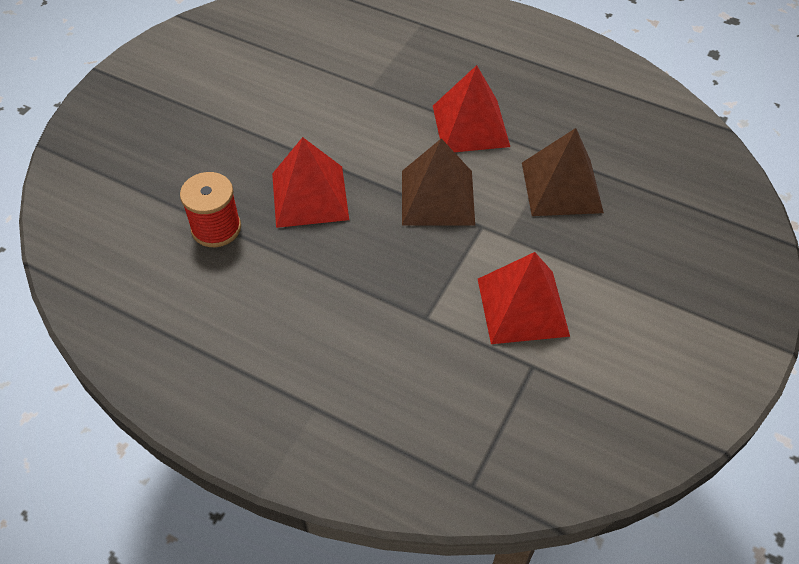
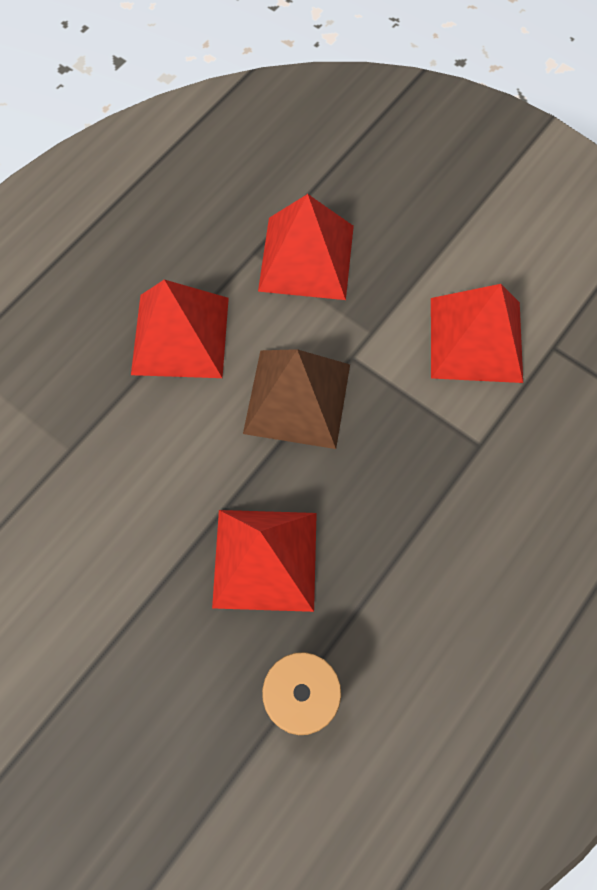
camera: 80 degrees left, 15 degrees up
brown pyramid [522,128,604,216] -> red pyramid [258,194,354,300]

